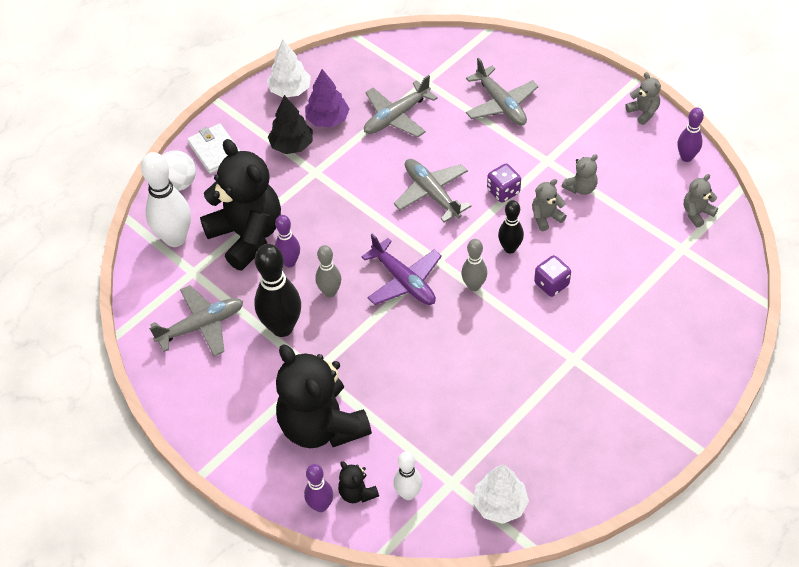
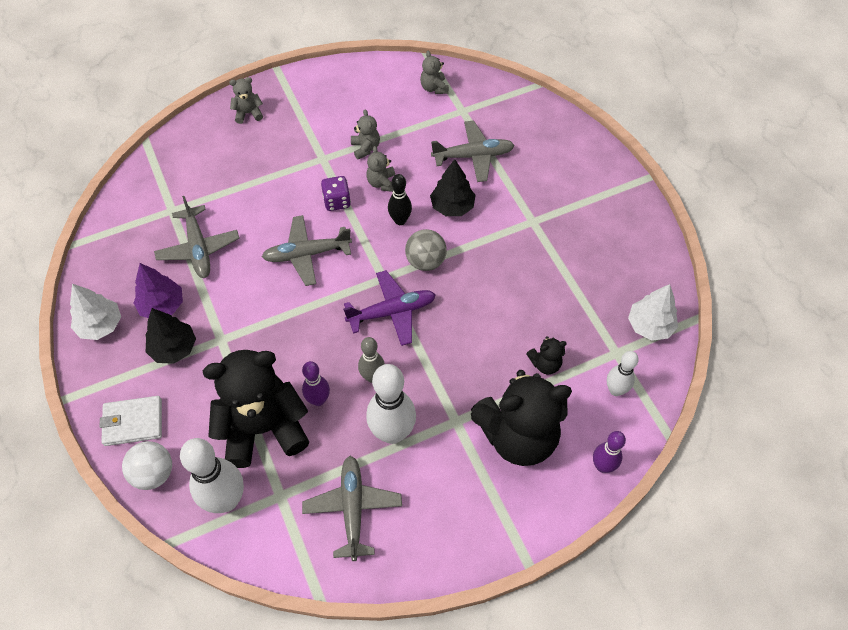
camera: 70 degrees left, 5 degrees up
black bowling pin [254,244,301,337] -> white bowling pin [366,364,416,444]
black teddy bear [338,461,379,503] -> black teddy bear moved to [526,336,567,375]
grey bowling pin [461,239,487,291] -> grey ball [405,229,447,271]
grey plane [466,58,538,126] -> grey plane moved to [431,120,515,182]
purple dice [534,255,571,297] -> black tree [430,159,476,216]
grey teddy bear [625,72,661,125] -> grey teddy bear moved to [229,77,263,124]
purple bowling pin [677,107,704,162] -> none

